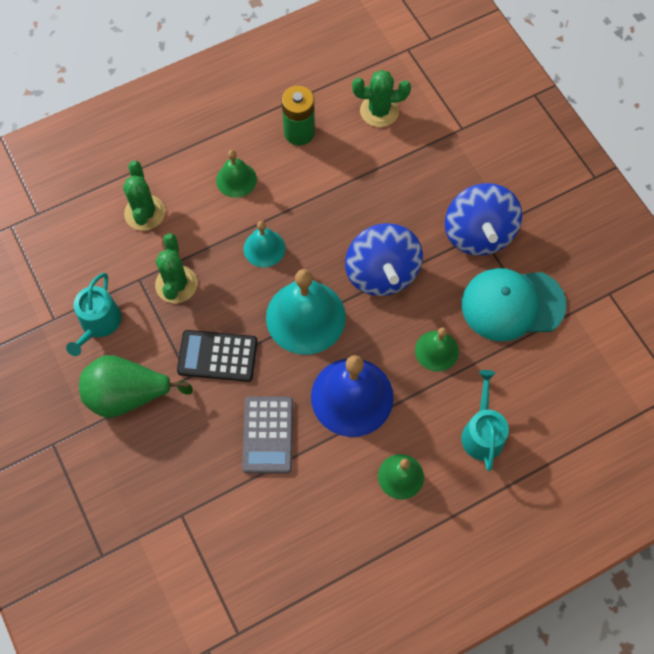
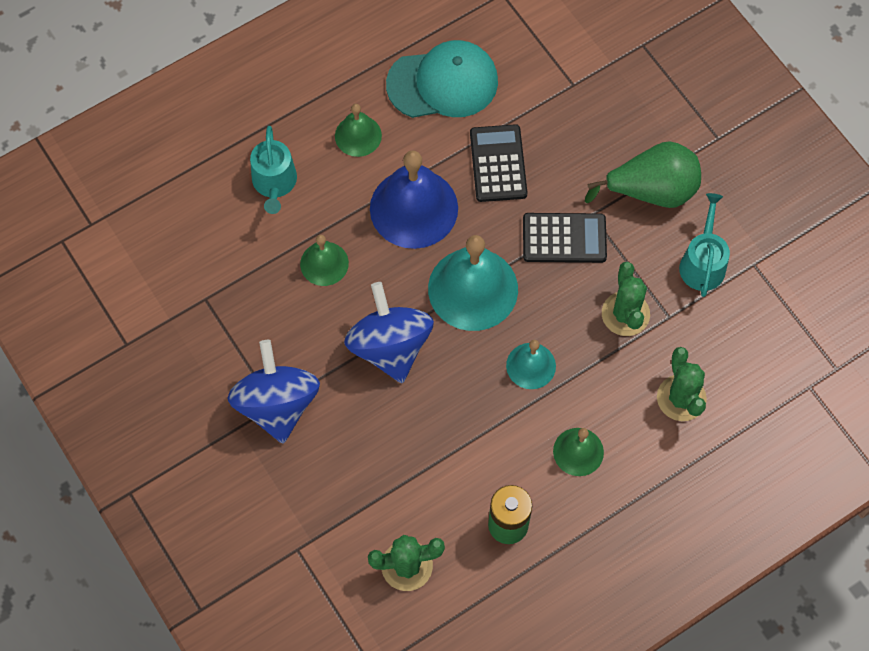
camera: 175 degrees right, 0 degrees up
grey calculator [242,396,293,474] -> black calculator [470,124,527,202]
turquoise cap [462,268,566,341] -> turquoise cap moved to [386,40,498,118]

